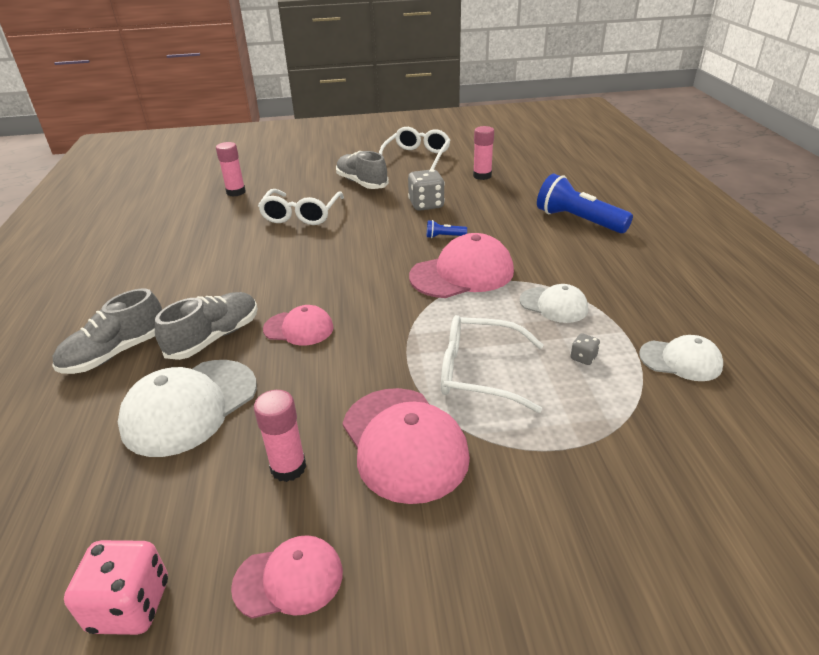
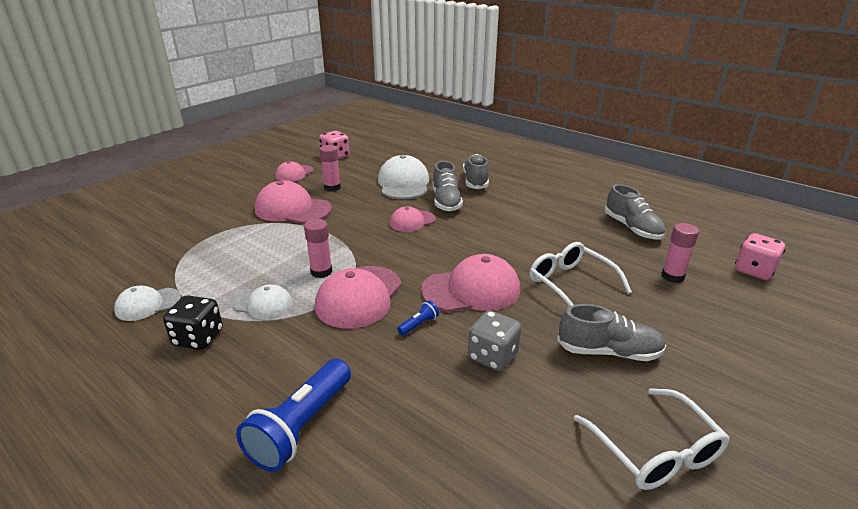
camera: 135 degrees right, 5 degrees down
white glasses [441,315,544,413] -> none
pink glue stick [473,126,494,180] -> pink glue stick moved to [304,219,332,278]
white cap [520,284,588,323] -> white cap turned 150 degrees counterclockwise [232,285,293,320]
blue flashlight [537,174,633,234] -> blue flashlight turned 120 degrees clockwise [236,359,351,472]
grey dice [571,333,600,365] -> none
none -> black dice [163,295,223,350]
none -> pink cap [421,254,520,312]
none -> grey shoe [605,184,666,239]
none -> pink dice [735,233,786,280]

